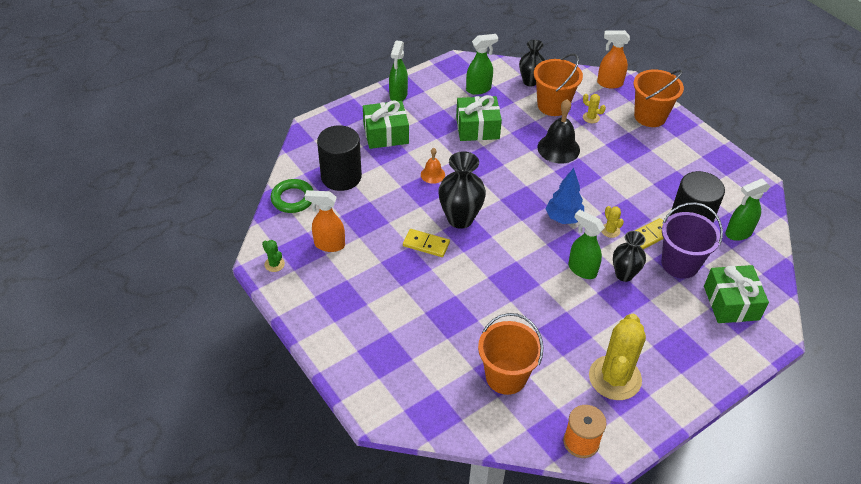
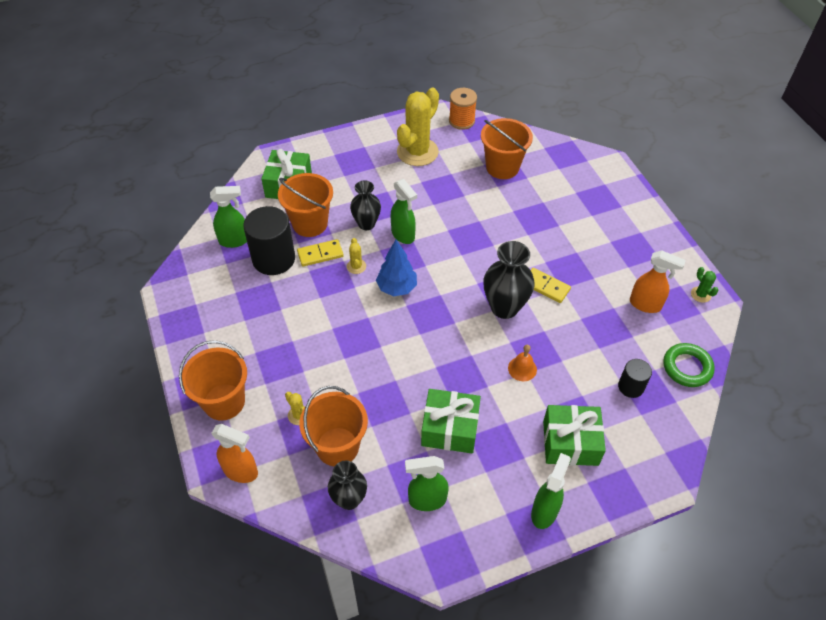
camera: 165 degrees left, 5 degrees up
black cylinder [317,125,362,191] -> black cylinder [618,359,652,398], size x0.54
black bell [537,99,580,164] -> none
purple bucket [662,202,723,279] -> orange bucket [278,173,333,237]

